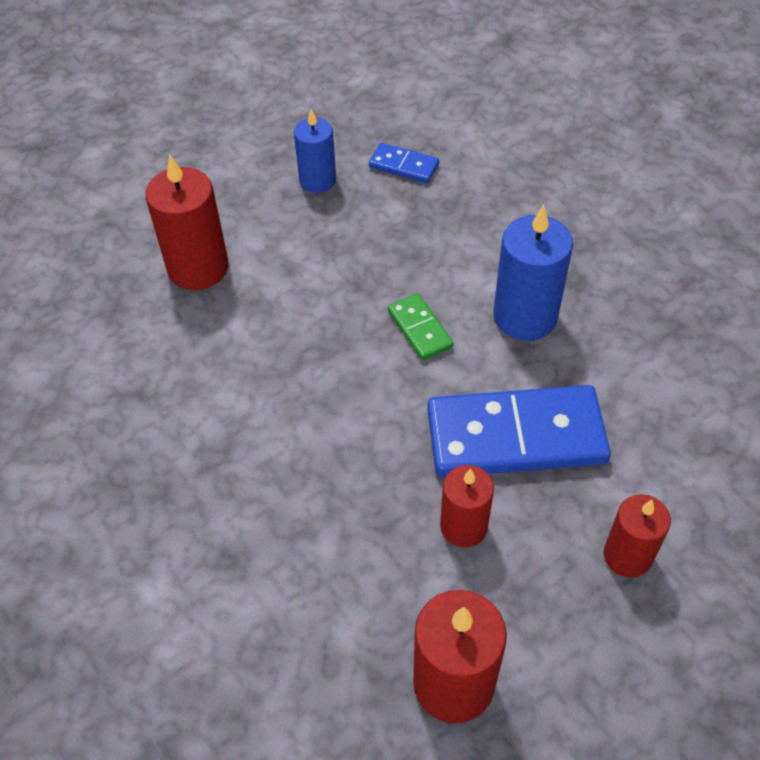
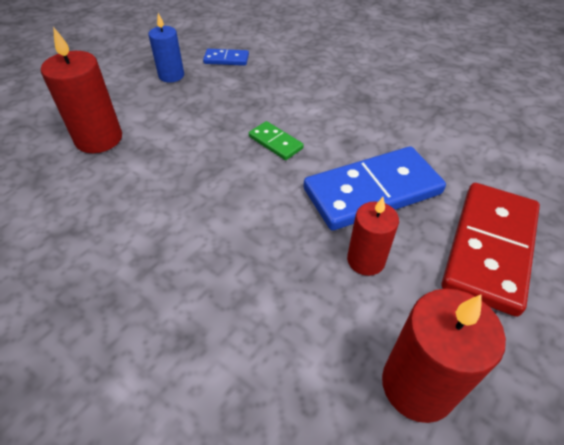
camera: 20 degrees left, 5 degrees down
blue candle [493,204,573,341] -> none
red candle [604,494,671,578] -> red domino [442,183,540,317]

